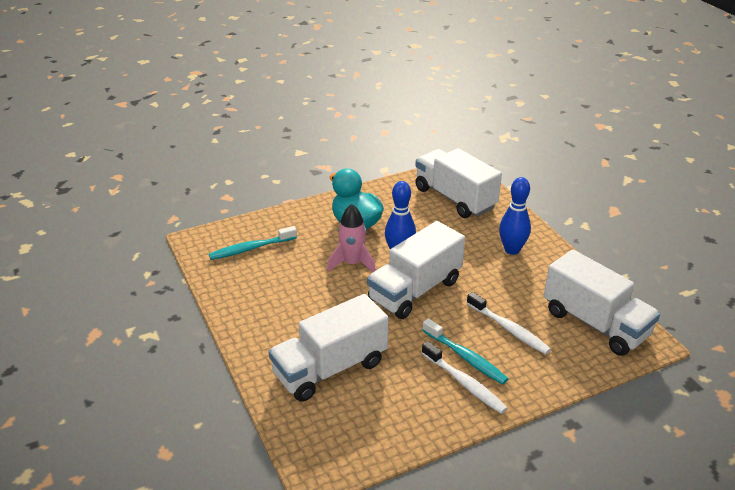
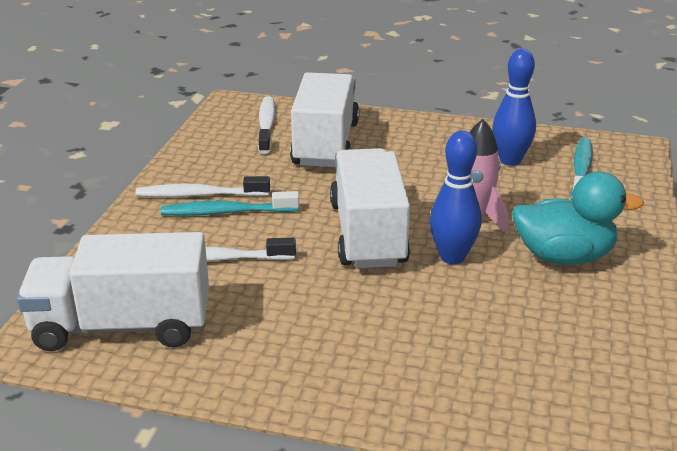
camera: 130 degrees right, 5 degrees down
white truck [415,148,502,218] -> none
blue bowling pin [499,177,531,255] -> blue bowling pin moved to [492,49,536,166]
none -> white toothbrush [258,96,275,154]

